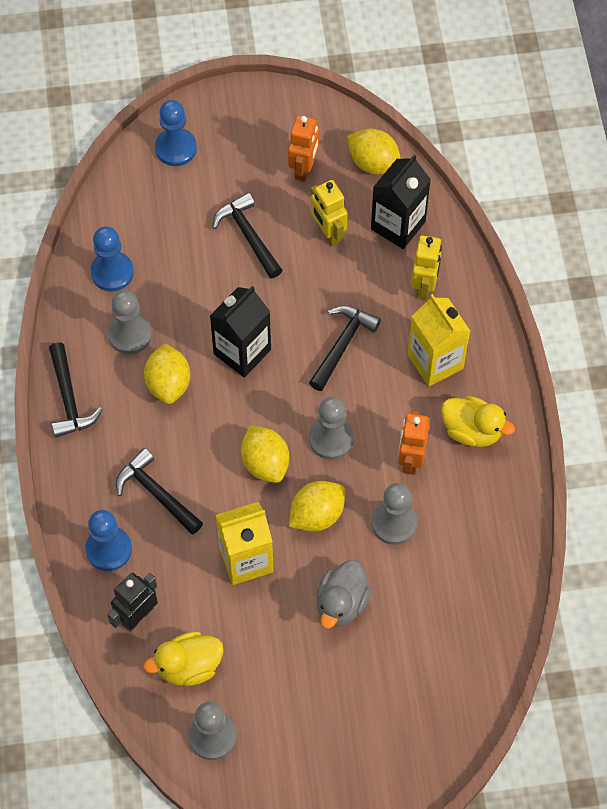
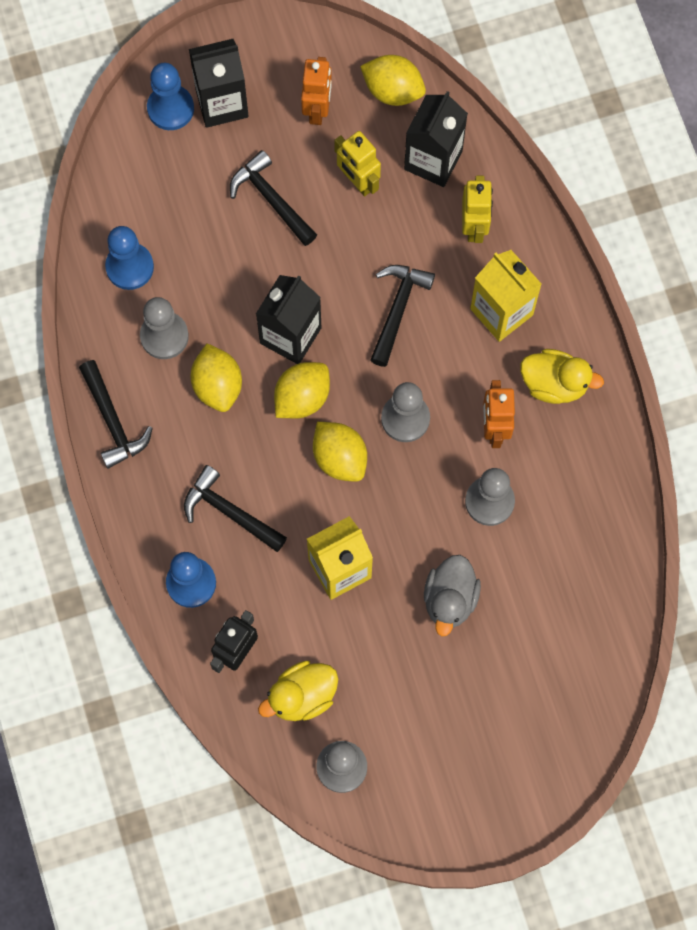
camera: 10 degrees left, 10 degrees up
yellow lemon [289,481,345,532] -> yellow lemon moved to [274,362,330,418]
none -> black carton [189,39,249,128]

